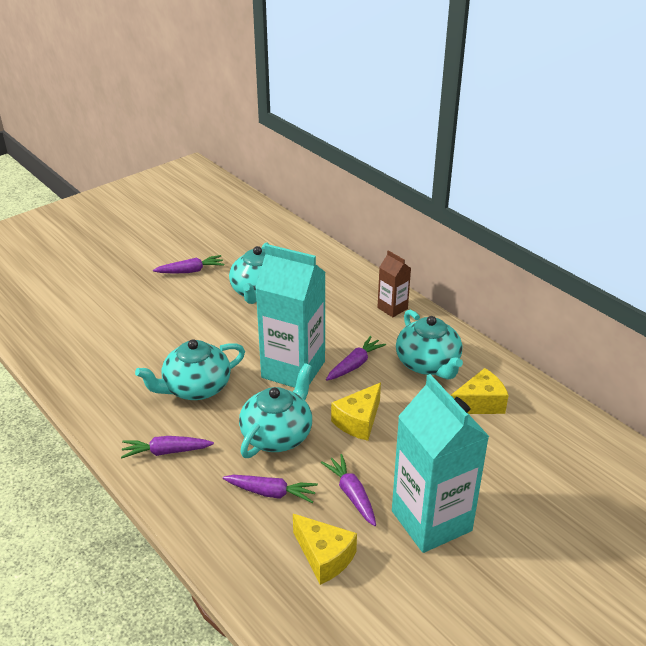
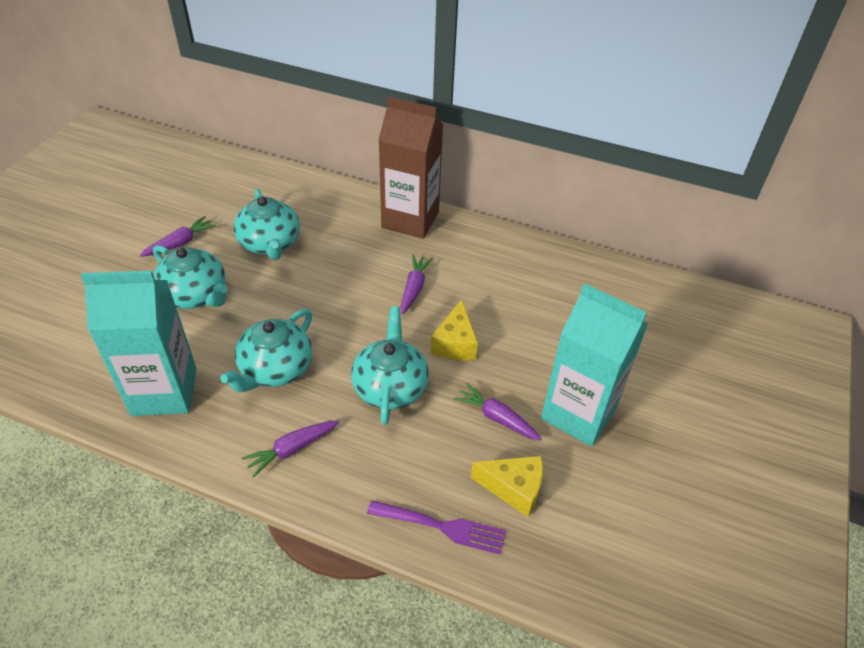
camera: 30 degrees left, 10 degrees up
purple carrot [223,475,318,503] -> none
turquoise carton [255,244,326,388] -> turquoise carton moved to [81,271,197,416]
brown carton [377,250,411,317] -> brown carton [379,97,443,239], size x2.04
turquoise teapot [396,309,463,380] -> turquoise teapot moved to [153,245,228,309]
yellow cheese [451,368,509,414] -> none
none -> purple fork [367,500,506,555]

